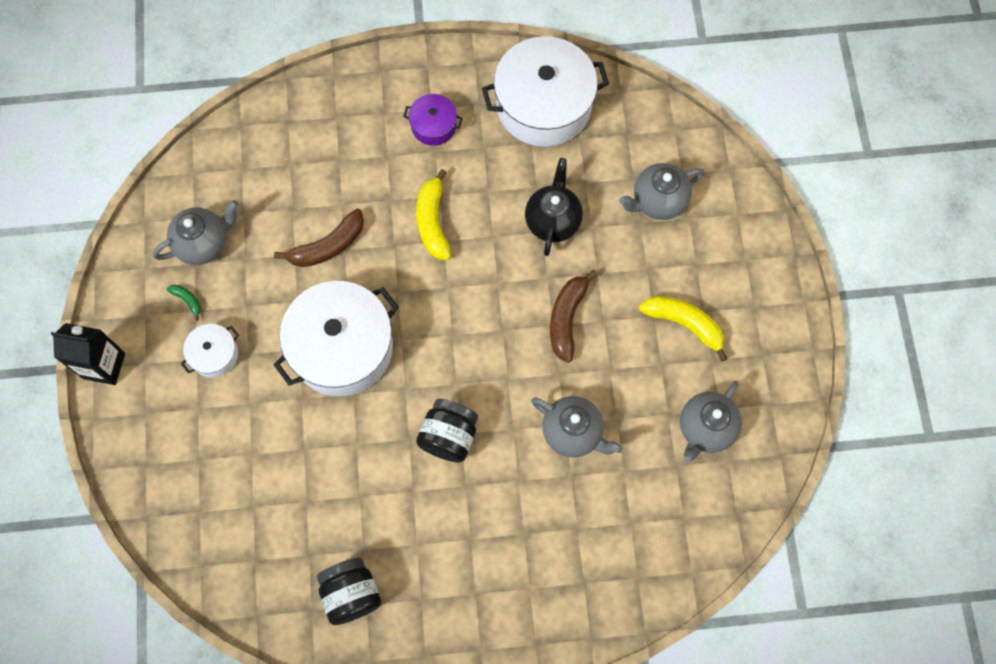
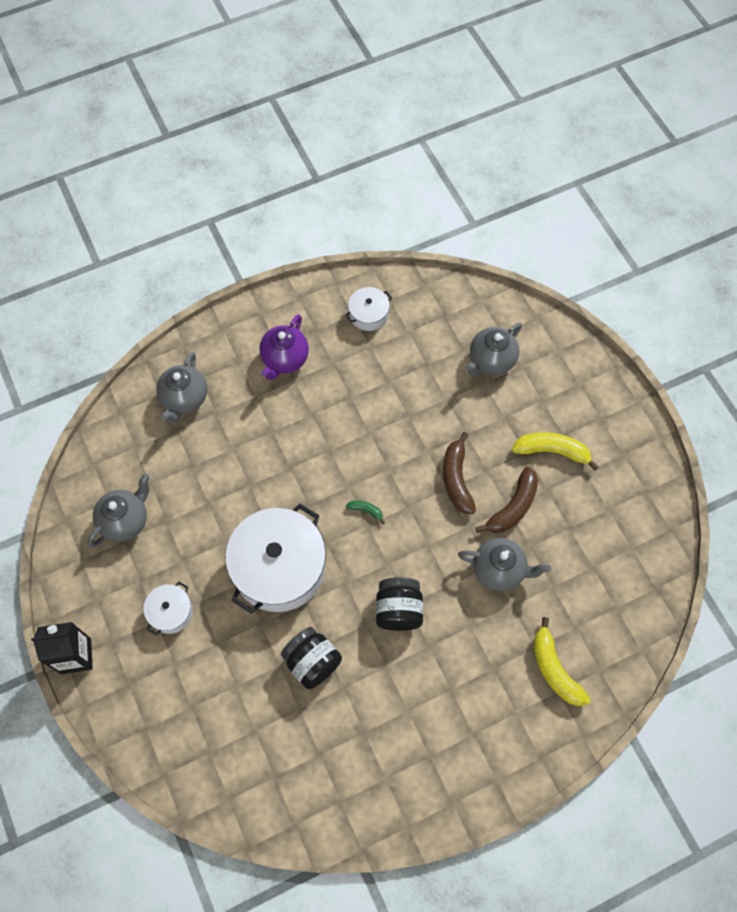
camera: 20 degrees left, 5 degrees down
green banana [167,285,201,321] -> green banana moved to [346,500,385,524]
brown banana [274,209,364,267] -> brown banana moved to [476,467,538,533]
black jar [317,558,381,625] -> black jar moved to [281,627,342,689]
purple pot [403,94,463,146] -> purple teapot [259,314,309,380]
yellow banana [416,169,451,260] -> yellow banana moved to [533,617,590,706]
white pot [482,36,609,147] -> white pot [345,287,392,331], size x0.47
black teapot [525,158,583,256] -> none
grey teapot [680,381,742,463] -> grey teapot moved to [156,352,207,423]

